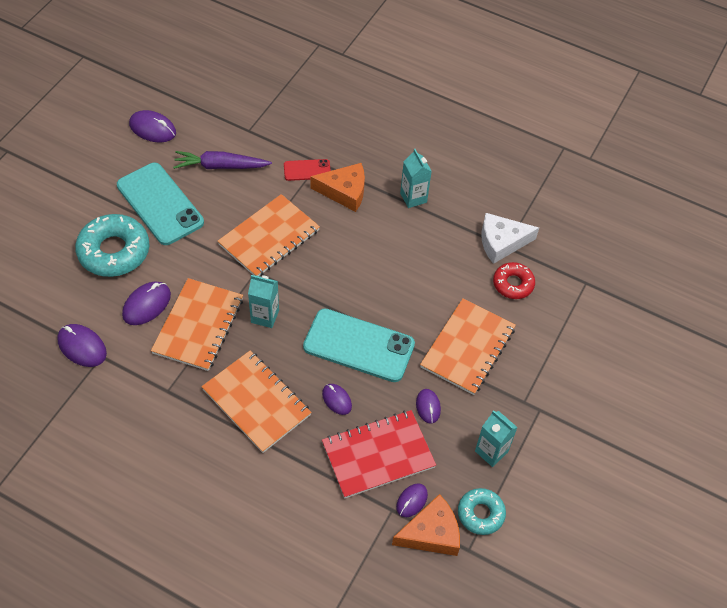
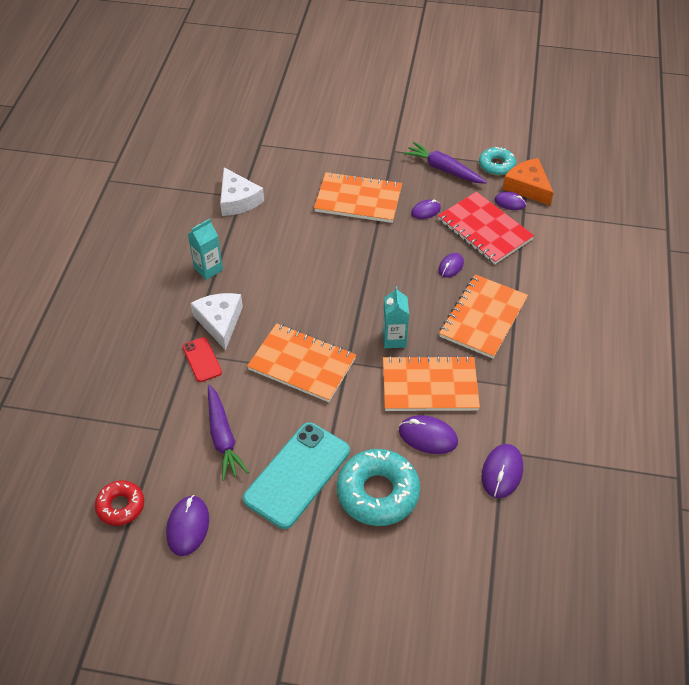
camera: 105 degrees left, 5 degrees down
turquoise phone [303,309,415,382] -> none
orange cheese [310,163,365,212] -> white cheese [190,293,243,350]
turquoise carton [475,410,518,467] -> purple carrot [403,142,487,184]
red donut [493,262,535,299] -> red donut moved to [95,480,144,526]

